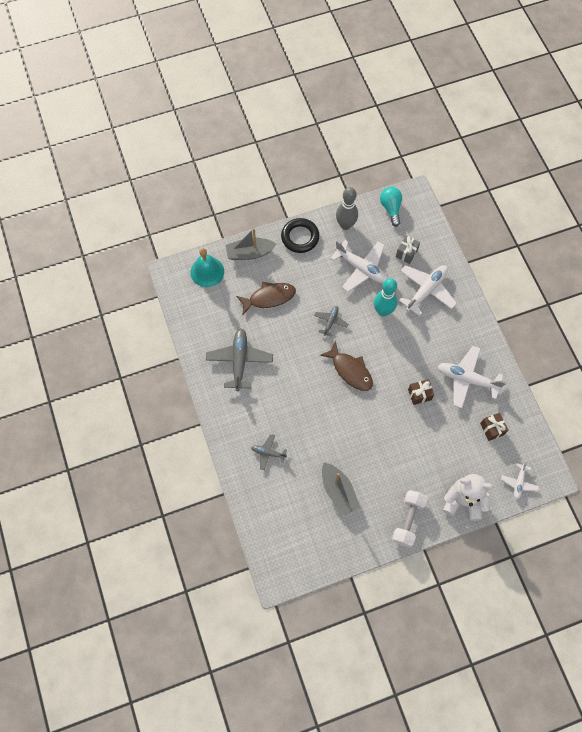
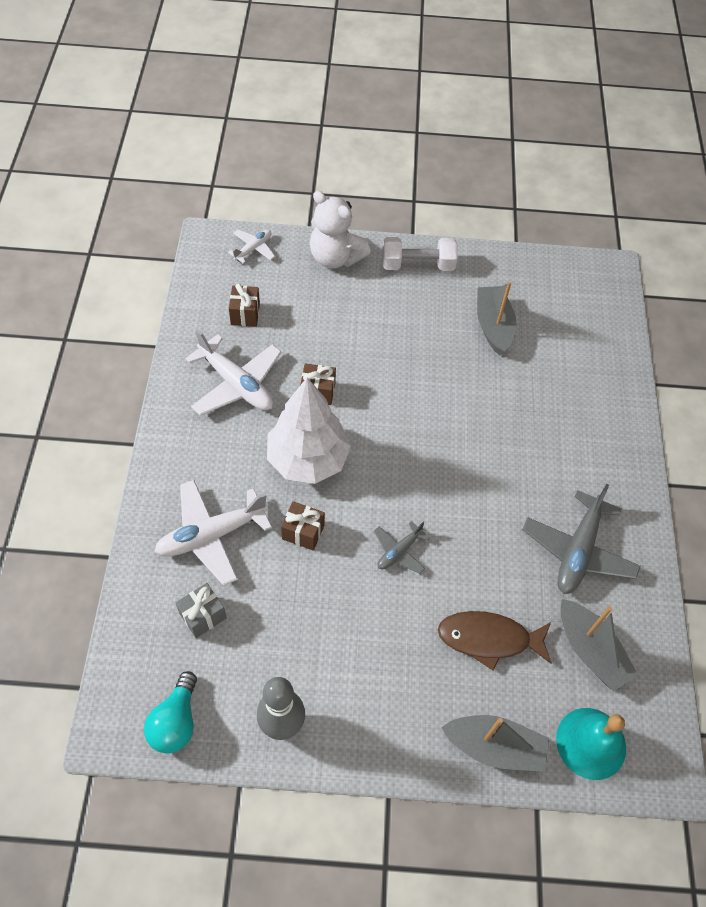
camera: 160 degrees left, 10 degrees down
grey plane [251,434,287,470] -> none
black ring [281,218,319,253] -> none
brown fish [320,341,373,391] -> none
white plane [330,240,388,292] -> none
turquoise bowling pin [374,278,397,317] -> brown gift [281,501,325,551]
white dumbbell [392,490,428,548] -> white dumbbell turned 45 degrees clockwise [383,237,458,271]
none -> white tree [267,378,351,484]
none -> grey boat [560,599,638,691]

